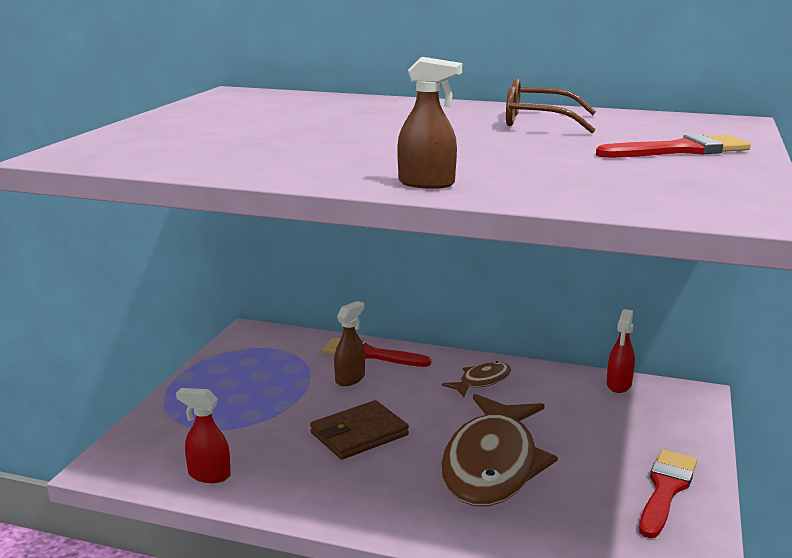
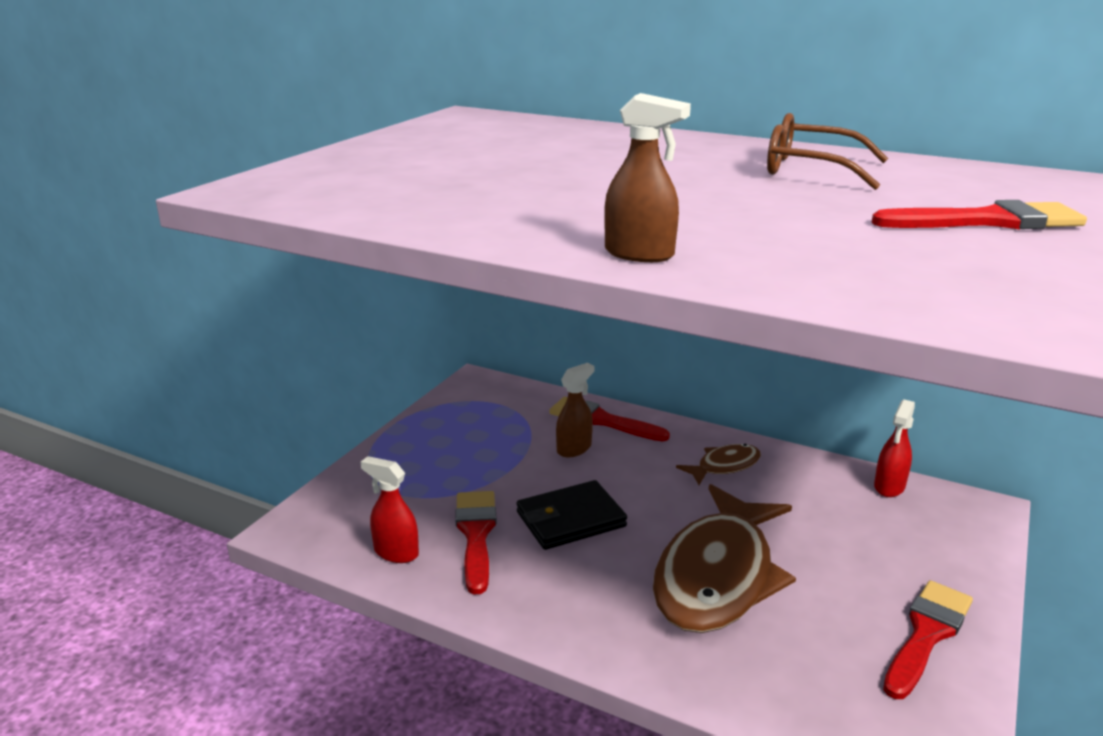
camera: 10 degrees right, 5 degrees up
brown wallet [310,400,409,460] -> black wallet [517,480,627,550]
none -> red brush [455,491,497,594]

